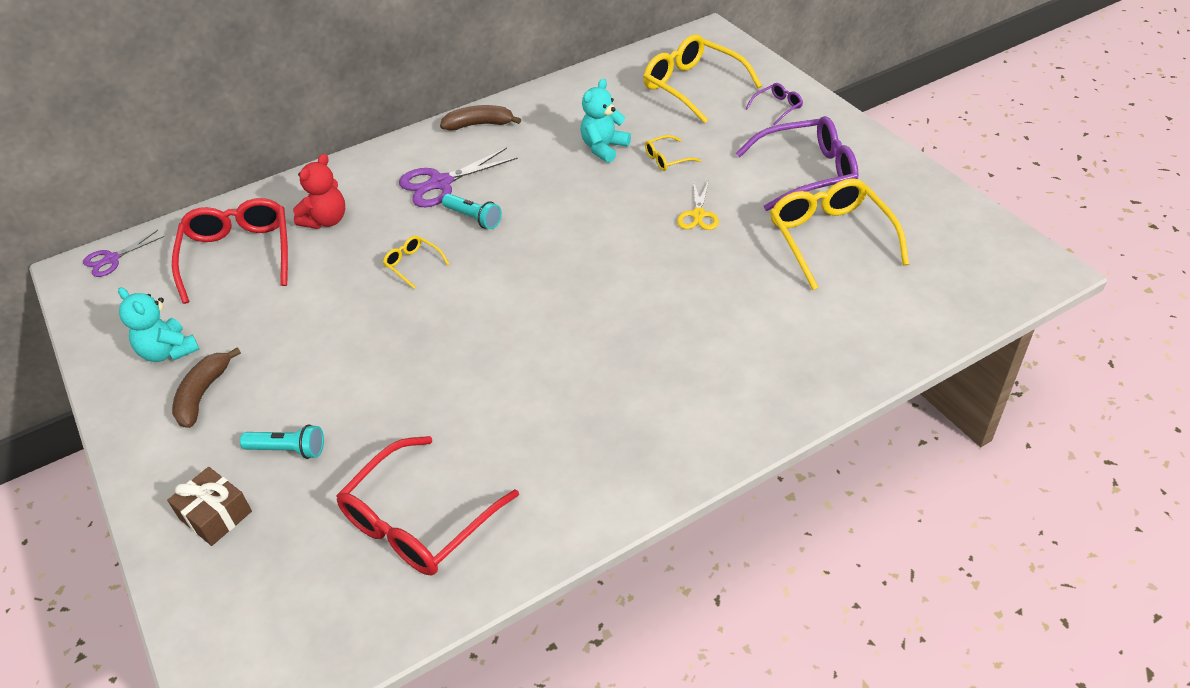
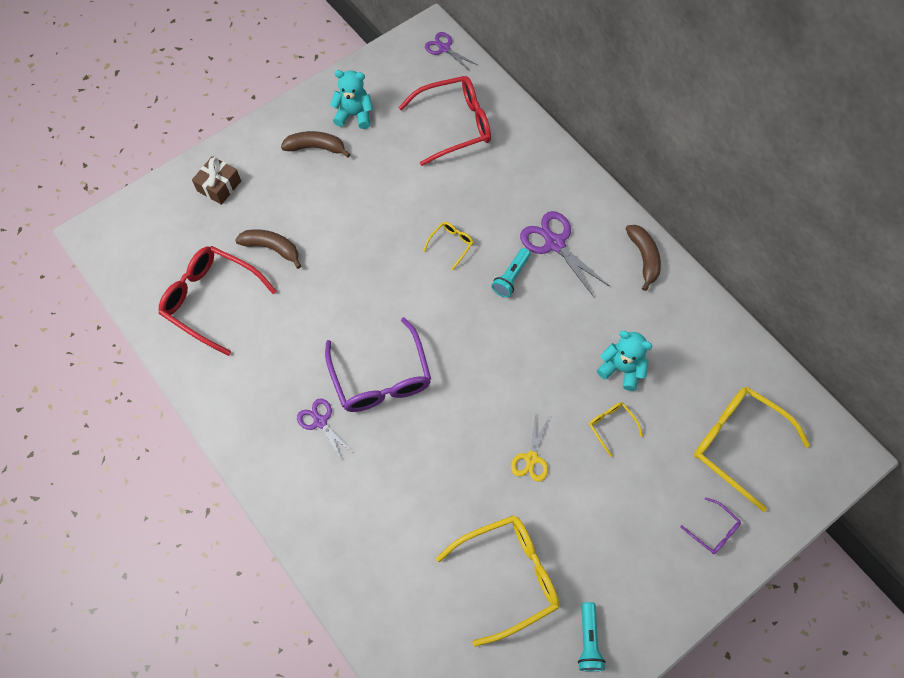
camera: 80 degrees right, 20 degrees up
turquoise teddy bear [118,287,200,362] -> turquoise teddy bear turned 60 degrees clockwise [330,70,373,129]
turquoise flashlight [240,424,324,459] -> turquoise flashlight moved to [578,602,606,672]
red teddy bear [293,154,345,229] -> none
yellow glasses [643,35,762,124] -> yellow glasses turned 90 degrees counterclockwise [694,387,810,512]
yellow scissors [677,181,719,230] -> yellow scissors turned 75 degrees counterclockwise [511,414,549,482]
purple glasses [736,116,858,211] -> purple glasses moved to [325,317,431,412]
none -> brown banana [235,229,301,269]
none -> purple scissors [297,398,352,460]

